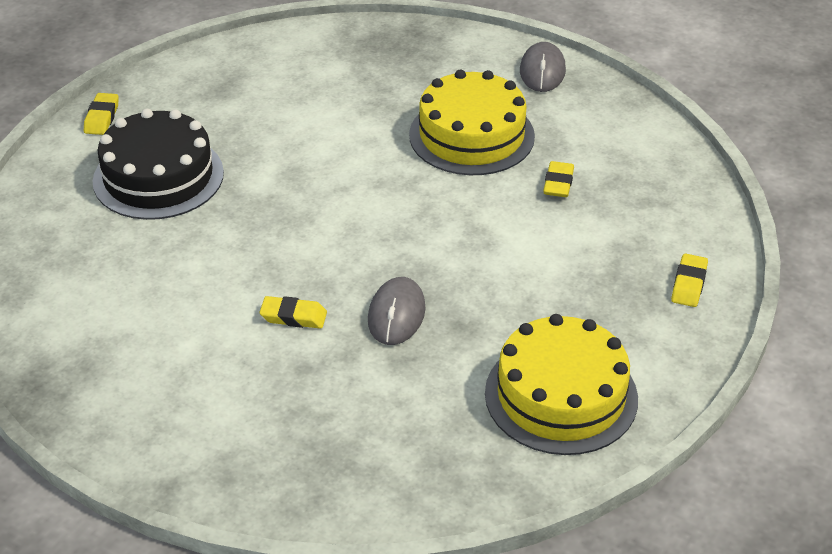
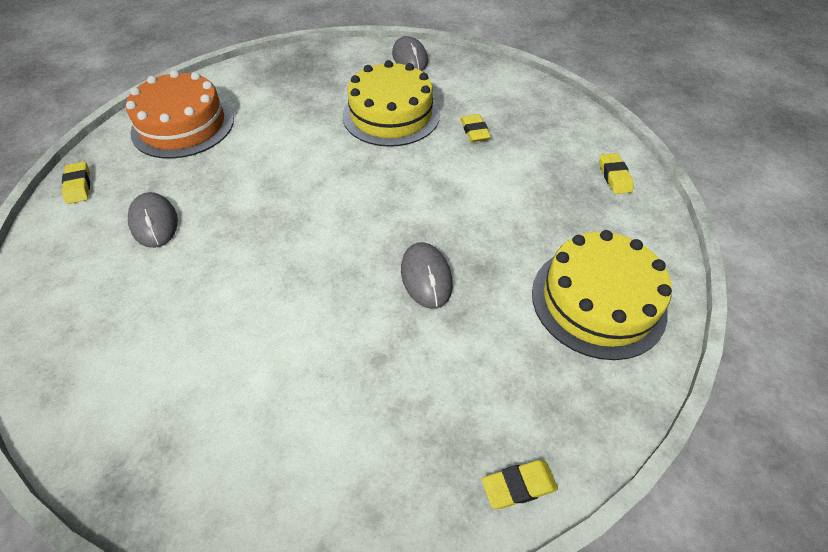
camera: 25 degrees left, 10 degrees up
black cake [92,109,224,220] -> grey mouse [128,192,178,248]
yellow eraser [260,296,327,329] -> yellow eraser moved to [482,460,558,509]
none -> orange cake [126,70,234,159]

